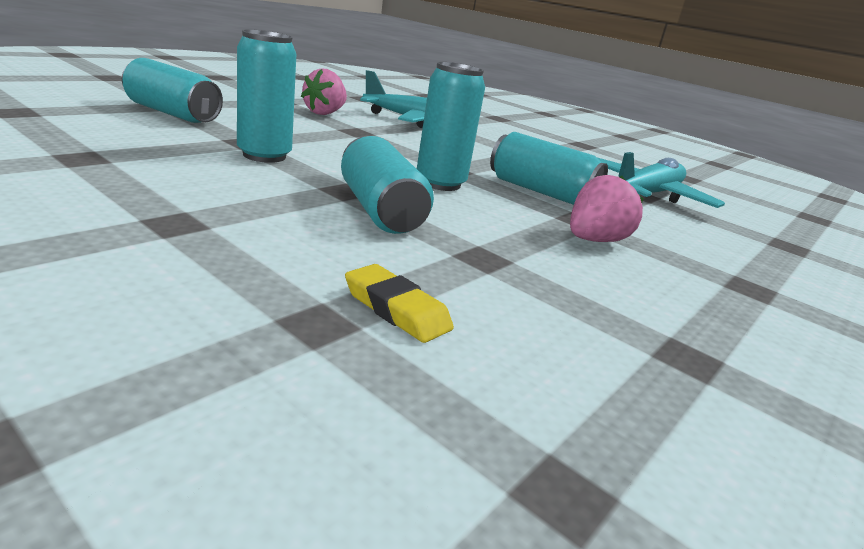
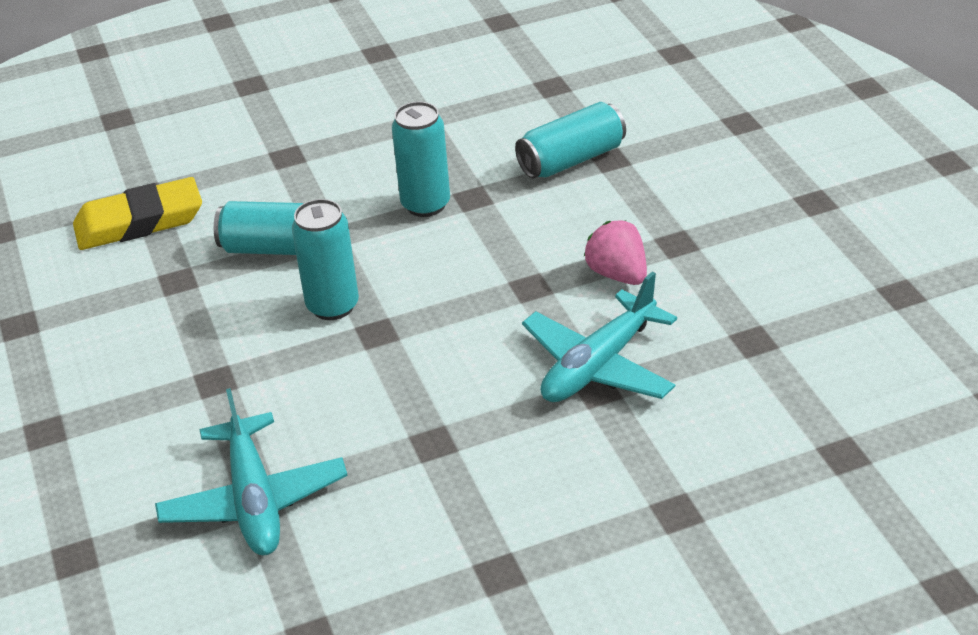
camera: 125 degrees right, 15 degrees up
yellow eraser [345,264,454,343] -> yellow eraser [73,177,202,250], size x1.89
turquoise can [490,132,608,205] -> none
pink strawberry [570,175,644,242] -> none

